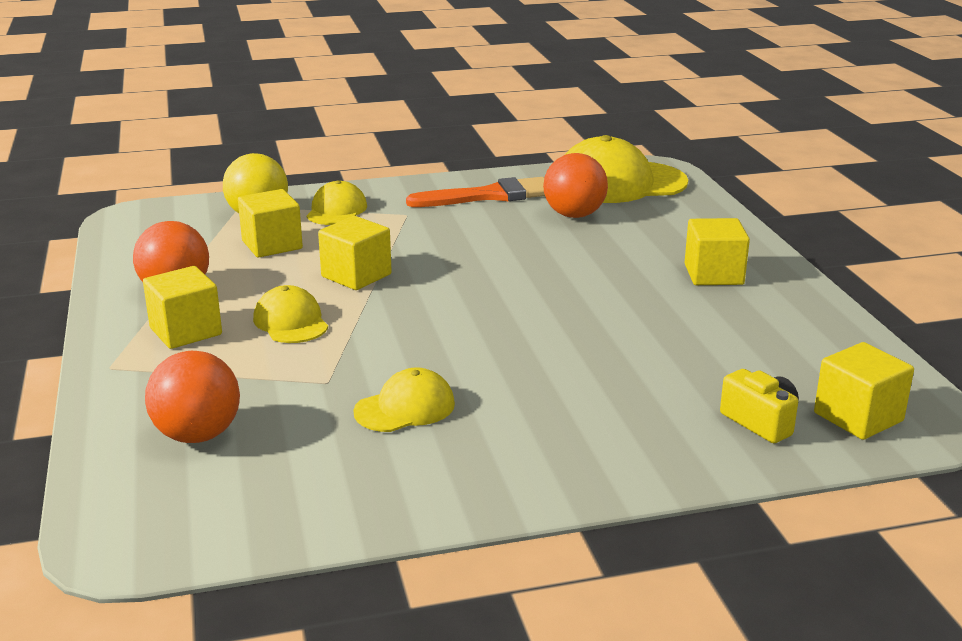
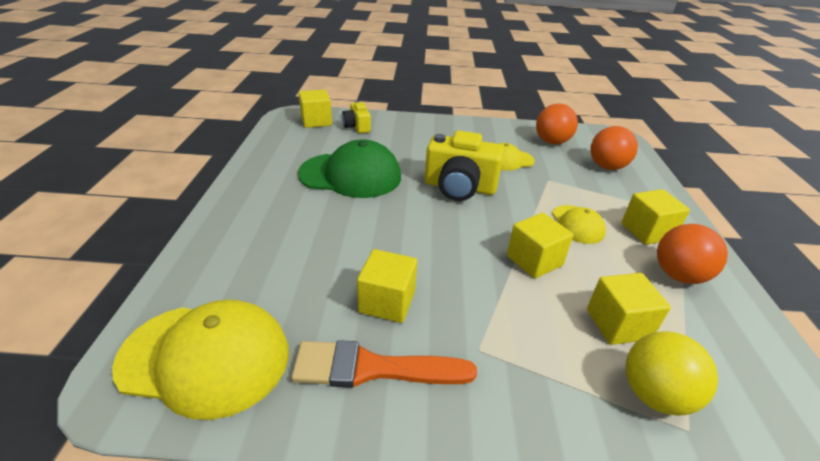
camera: 165 degrees left, 10 degrees up
yellow cap [307,180,367,225] -> none
orange ball [543,153,608,218] -> orange ball moved to [536,104,578,144]
yellow cube [685,218,750,285] -> yellow cube moved to [357,249,417,323]
none -> green cap [298,139,401,198]
none -> yellow camera [425,131,504,201]

